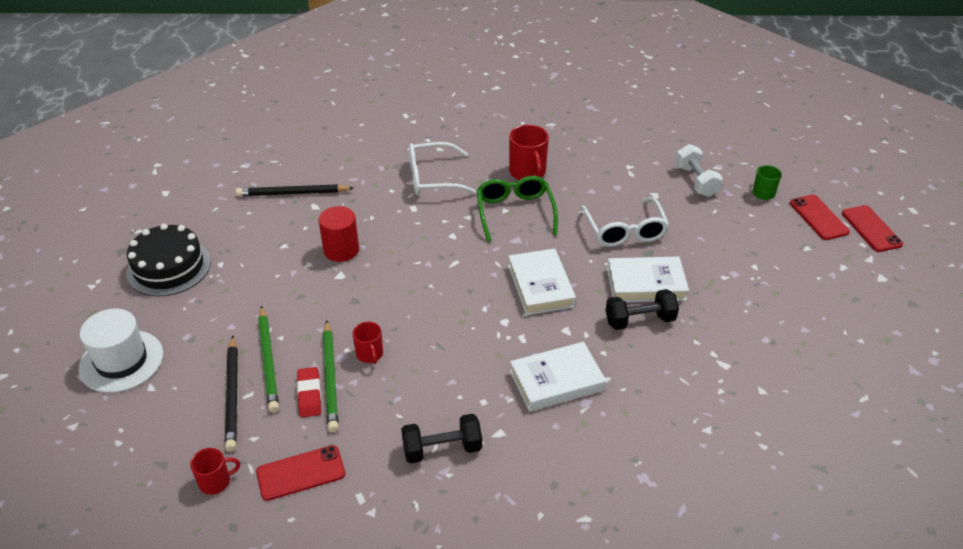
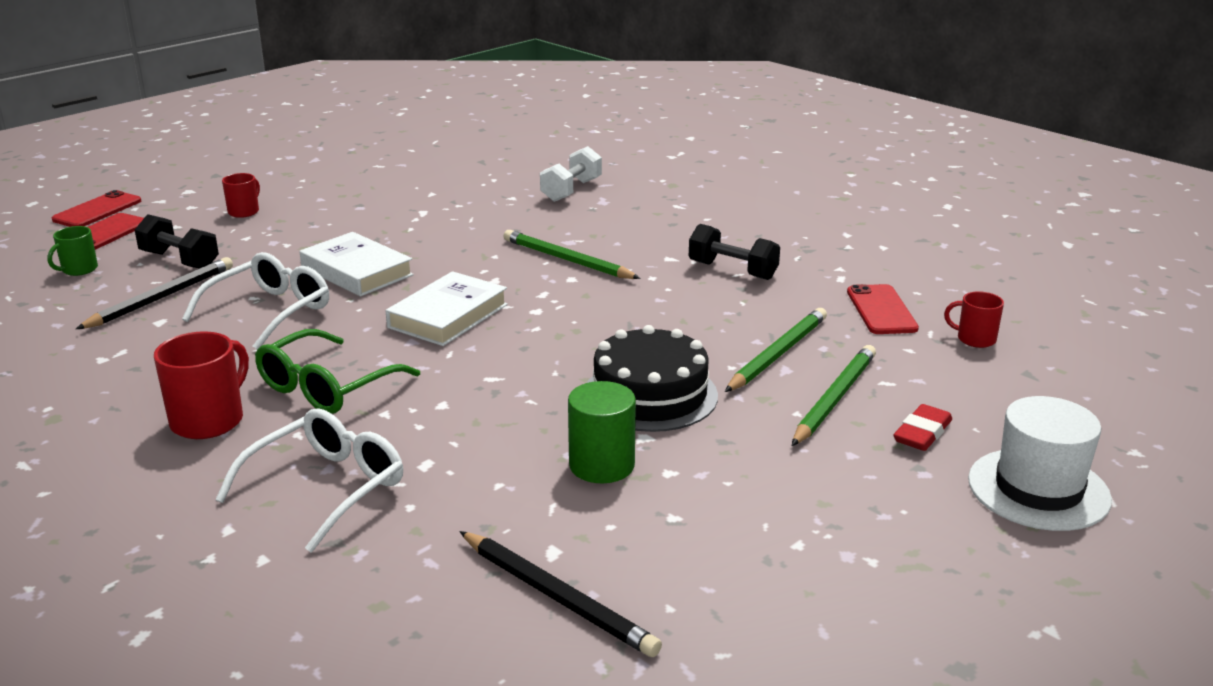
camera: 135 degrees left, 15 degrees down
black cake [126,223,211,297] -> black cake moved to [587,325,718,432]
black pencil [225,336,238,451] -> black pencil moved to [76,257,233,329]
red phone [256,445,345,501] -> red phone turned 60 degrees clockwise [847,284,919,334]
red eraser [297,367,321,418] -> red eraser moved to [893,404,952,451]
red cylinder [318,206,359,262] -> green cylinder [568,381,636,483]
red mug [352,322,383,364] -> red mug moved to [222,173,260,218]
white glasses [409,142,477,195] -> white glasses turned 90 degrees counterclockwise [215,408,403,553]
white book [510,342,606,411] -> green pencil [503,230,641,279]
black dumbbell [605,289,679,330] -> black dumbbell moved to [135,214,219,269]
white dumbbell [675,144,723,197] -> white dumbbell moved to [540,146,602,202]

